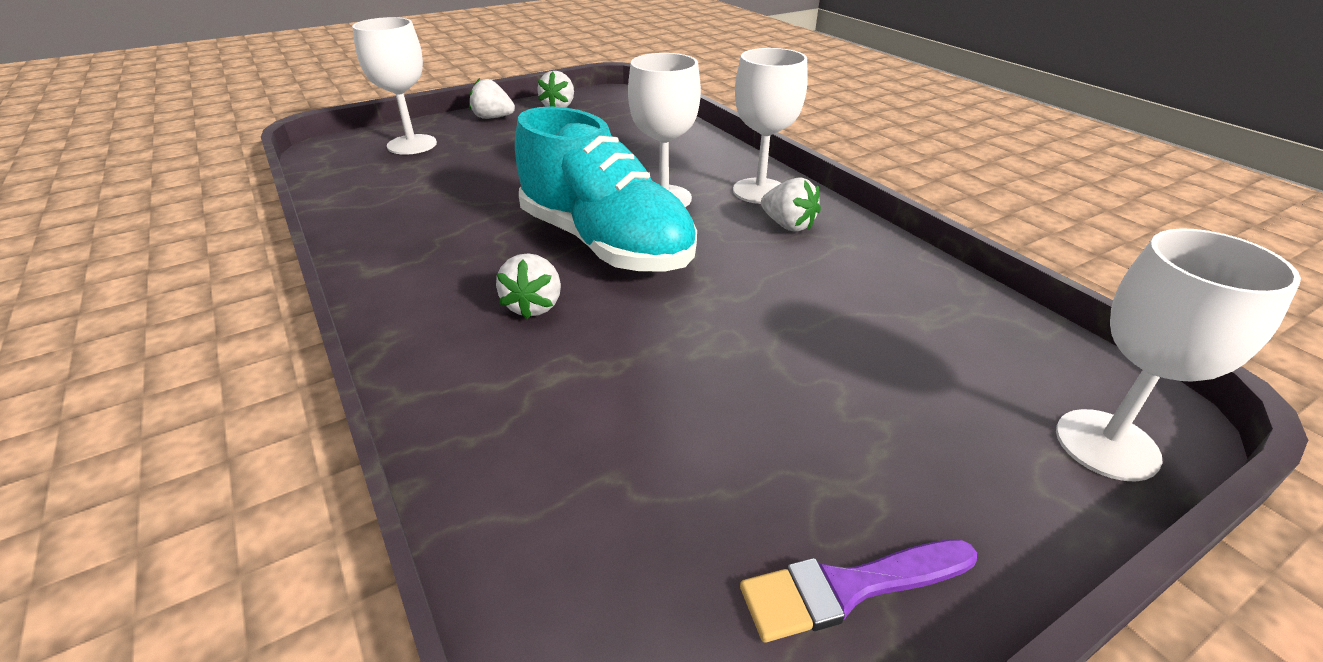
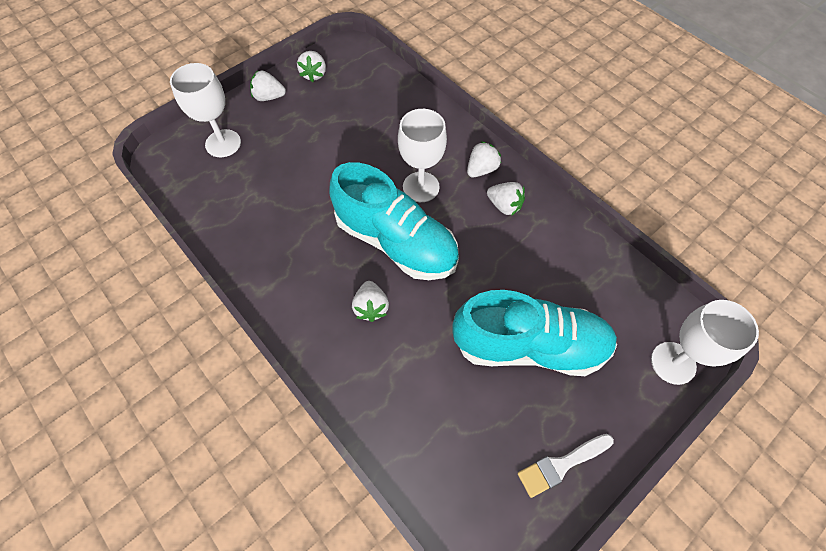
camera: 10 degrees left, 25 degrees up
white goblet [733,48,808,204] -> white strawberry [467,141,501,177]
purple brush [740,539,977,643] -> white brush [518,434,614,498]
none -> turquoise shoe [452,290,617,376]

